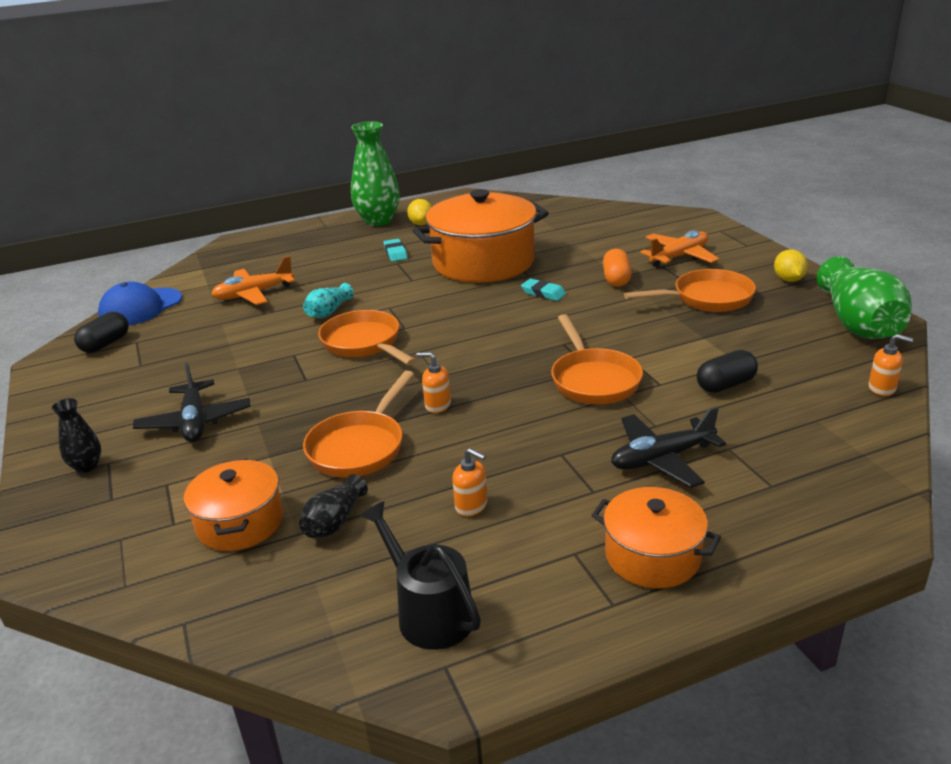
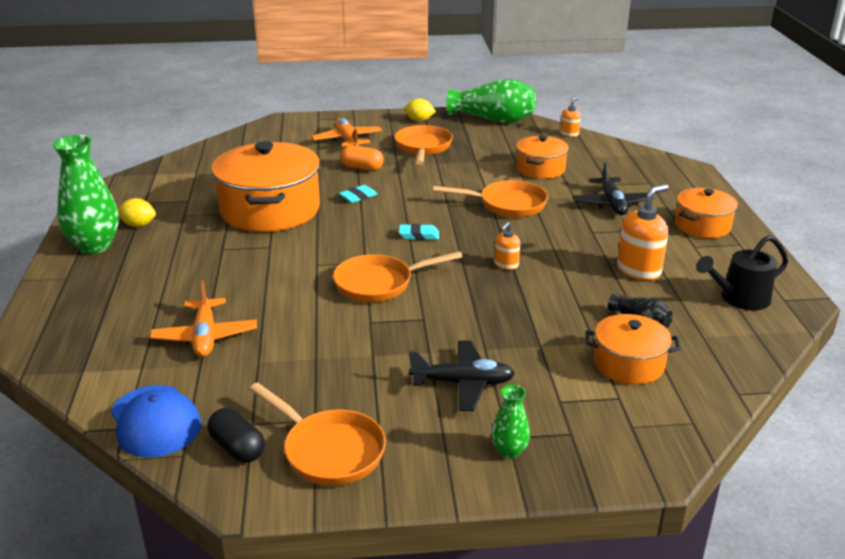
camera: 75 degrees left, 0 degrees up
black vase [52,398,101,473] -> green vase [491,385,530,459]
turquoise vase [303,283,354,318] -> none
orange pan [303,371,414,478] -> orange pan moved to [250,383,386,486]
turquoise eraser [384,239,408,261] -> turquoise eraser moved to [399,224,439,240]
orange soap dispenser [452,448,487,516] -> orange soap dispenser [617,184,669,280], size x1.82
black capsule [697,350,758,393] -> orange pot [516,135,569,179]

